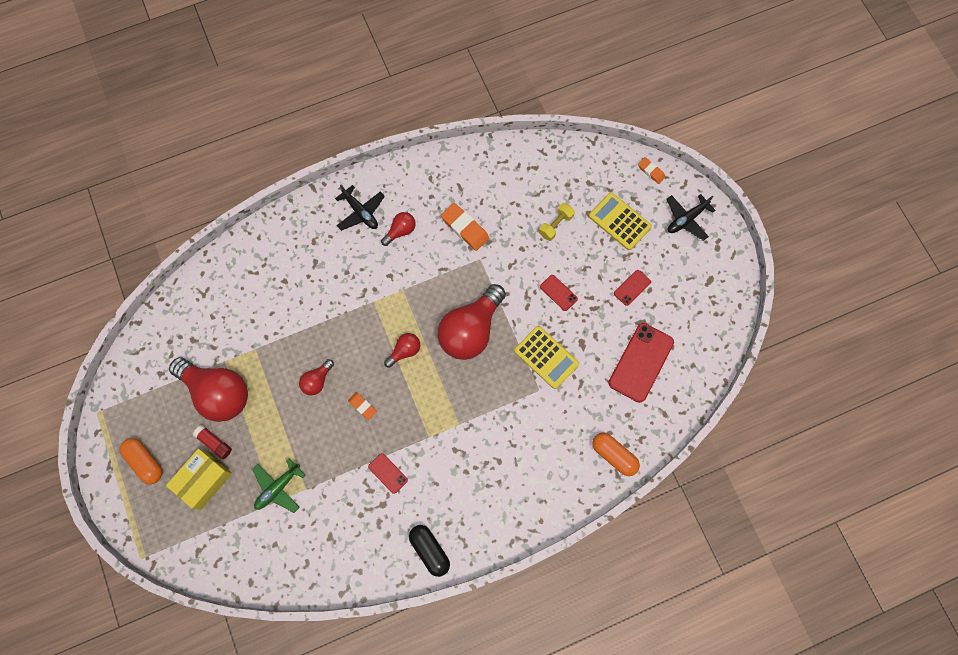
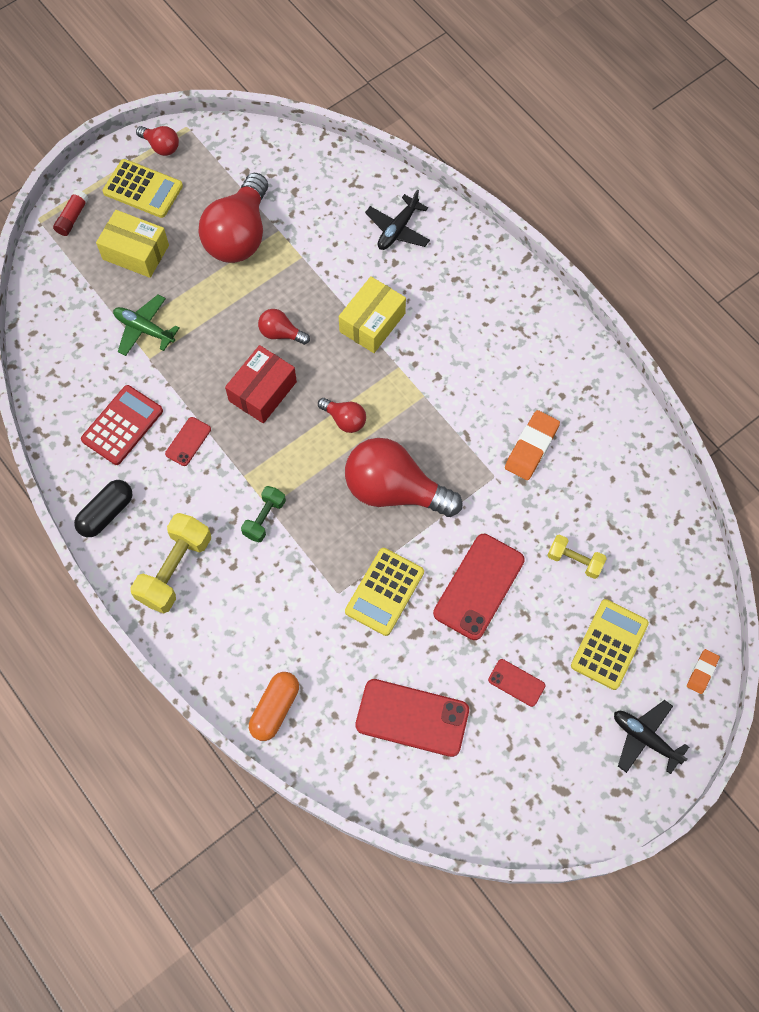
camera: 75 degrees right, 5 degrees down
orange capsule [119,438,162,484] -> yellow calculator [103,159,183,218]
red glue stick [193,425,232,459] -> red glue stick moved to [53,190,89,236]
black plane [335,185,385,231] -> black plane moved to [365,189,430,250]
orange eraser [348,392,377,420] -> red box [225,345,297,423]
red light bulb [381,212,416,246] -> red light bulb moved to [136,126,179,156]
red phone [540,275,578,311] -> red phone [433,534,525,640], size x1.99
none -> red calculator [81,385,163,465]
none -> yellow dumbbell [130,513,211,613]
none -> green dumbbell [241,486,286,542]
none -> yellow box [339,276,406,353]

